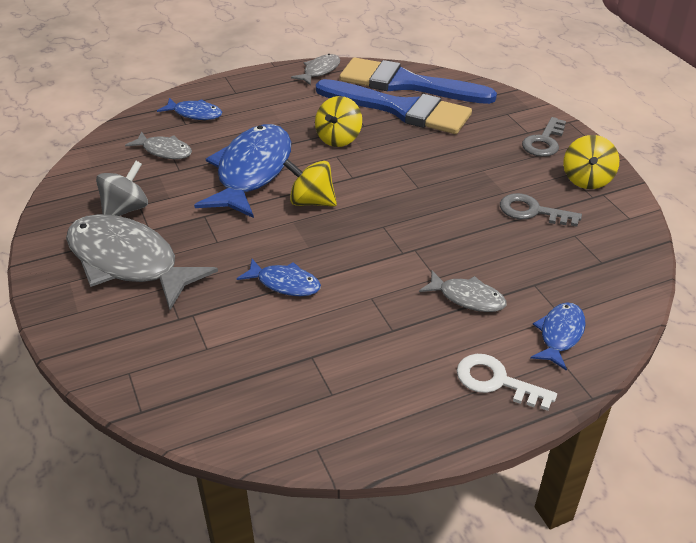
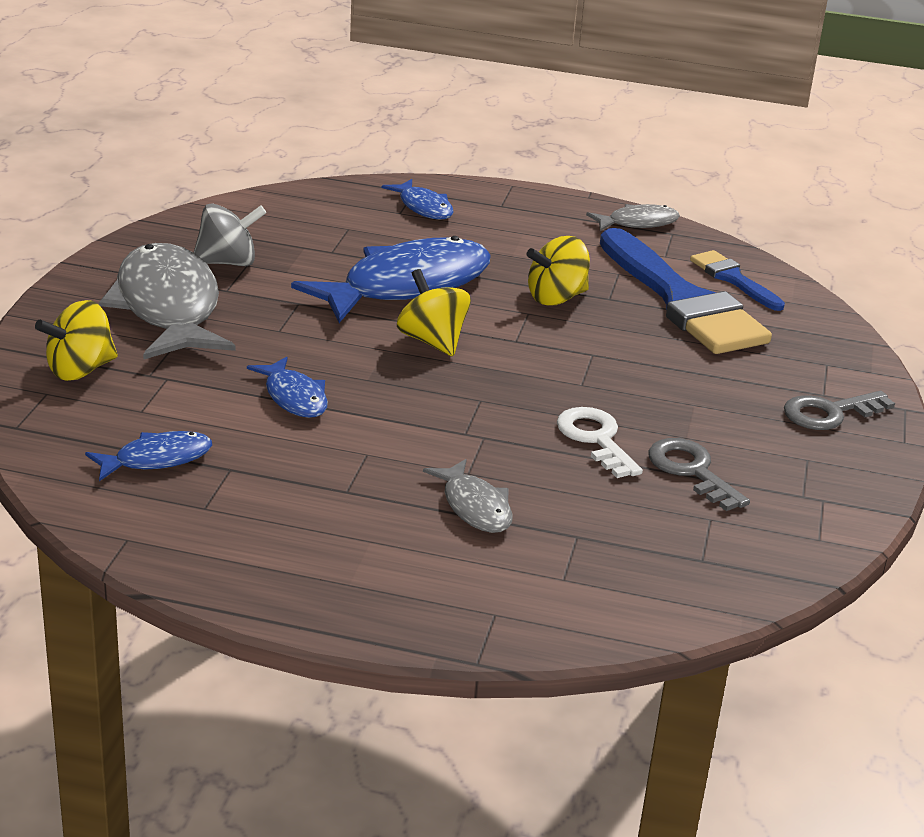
camera: 35 degrees right, 10 degrees down
grey fish [125,131,192,159] -> none
blue brush [340,57,497,104] -> blue brush [690,250,785,311], size x0.49
white key [457,354,557,411] -> white key moved to [557,407,643,478]
blue fish [531,302,586,371] -> blue fish moved to [85,431,212,481]
yellow spinning top [563,135,619,189] -> yellow spinning top moved to [35,300,118,381]

